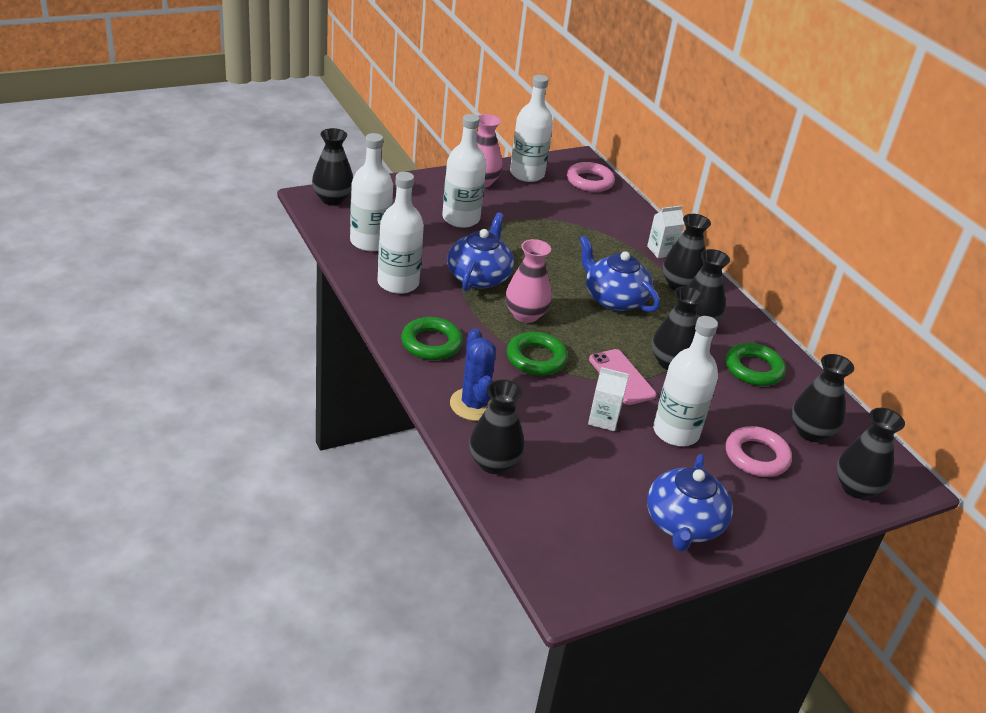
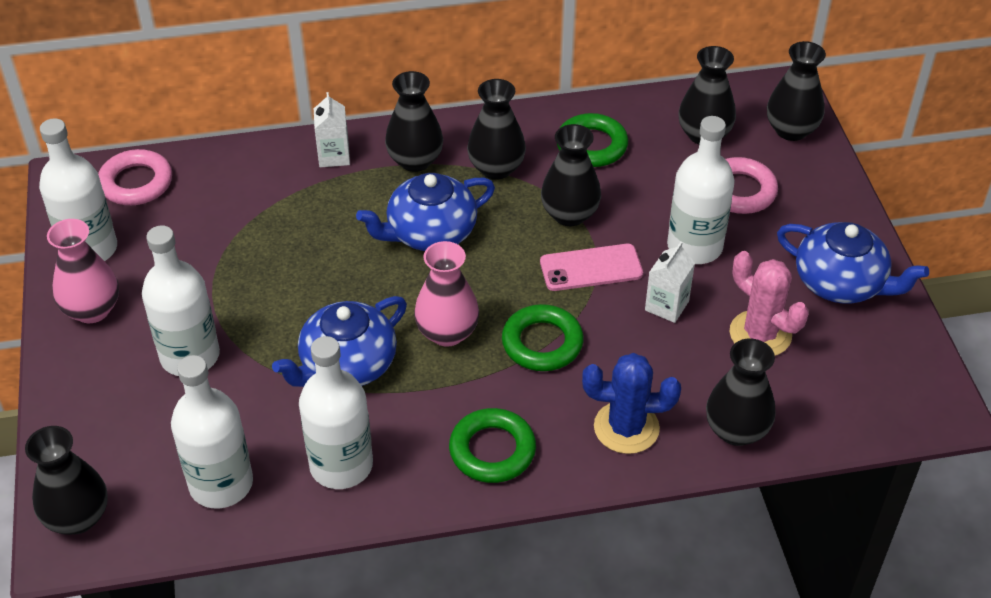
camera: 70 degrees left, 10 degrees up
blue teapot [447,212,514,291] -> blue teapot turned 75 degrees counterclockwise [272,296,407,387]
none -> pink cactus [730,251,809,356]

